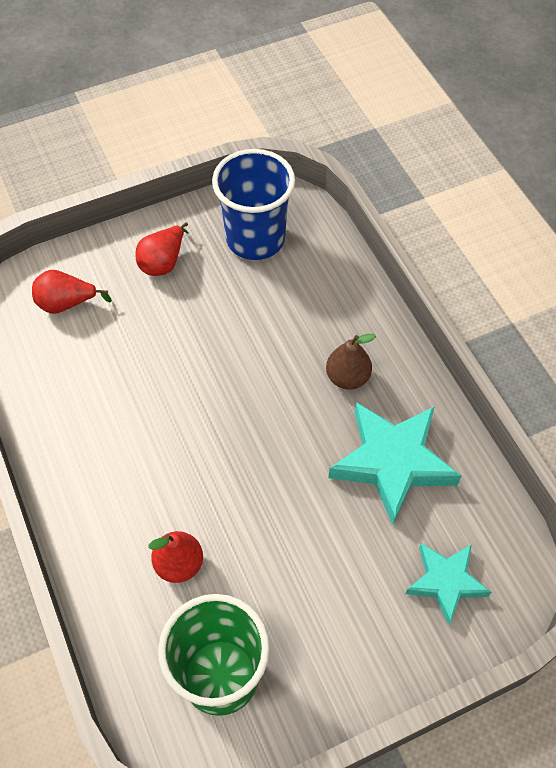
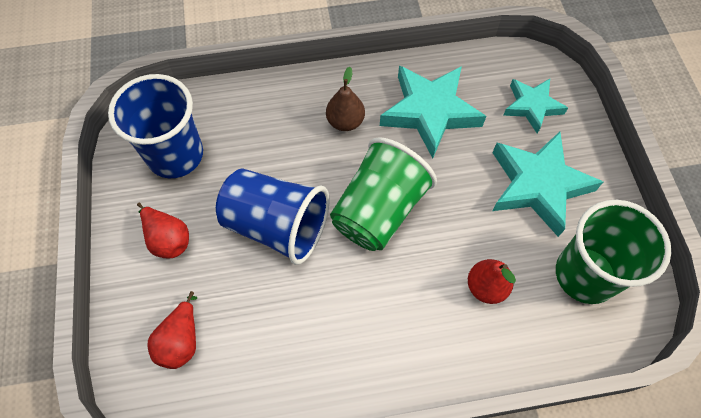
camera: 75 degrees left, 5 degrees up
none -> blue cup [216,168,330,265]
none -> green cup [330,137,437,251]
none -> turquoise star [492,132,603,237]

